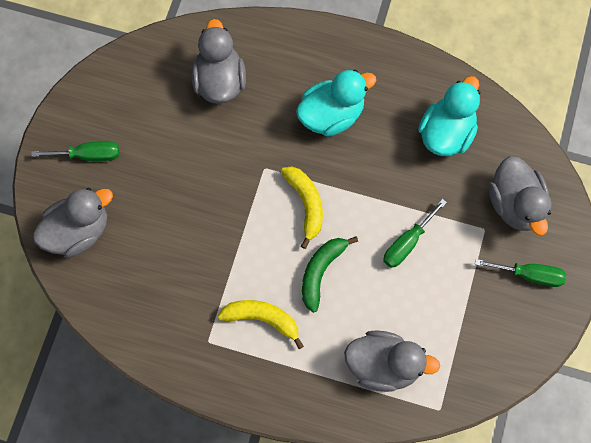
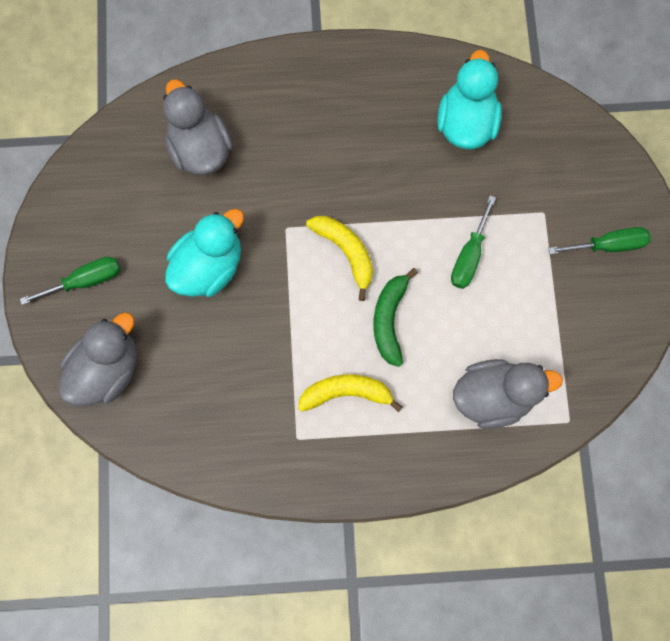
camera: 20 degrees left, 5 degrees up
turquoise duck [296,70,377,137] -> turquoise duck moved to [165,209,244,297]
grey duck [489,156,552,236] -> none

